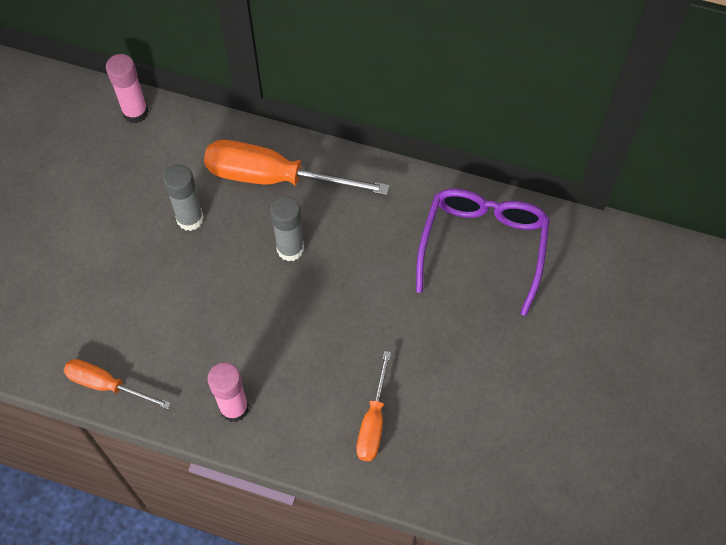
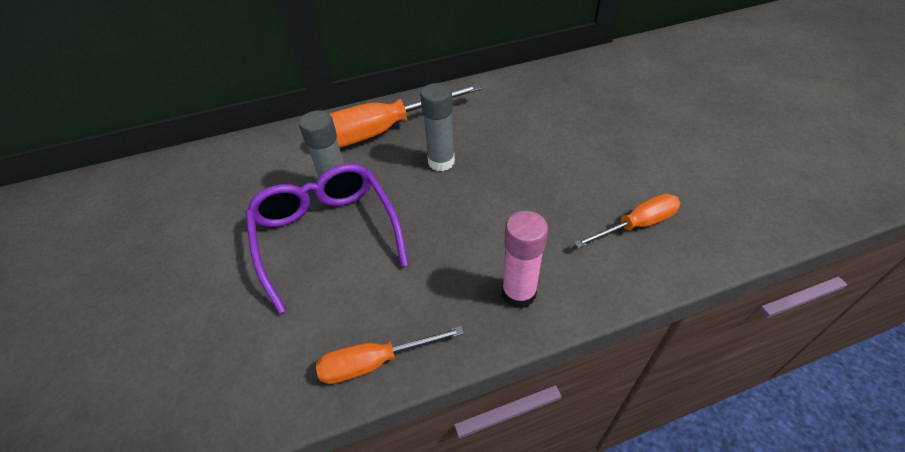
camera: 35 degrees left, 15 degrees down
pink glue stick [106,54,149,123] -> none
orange screwdriver [356,351,391,461] -> orange screwdriver turned 90 degrees counterclockwise [574,194,680,248]
purple glasses [416,189,550,316] -> purple glasses moved to [245,164,409,314]

